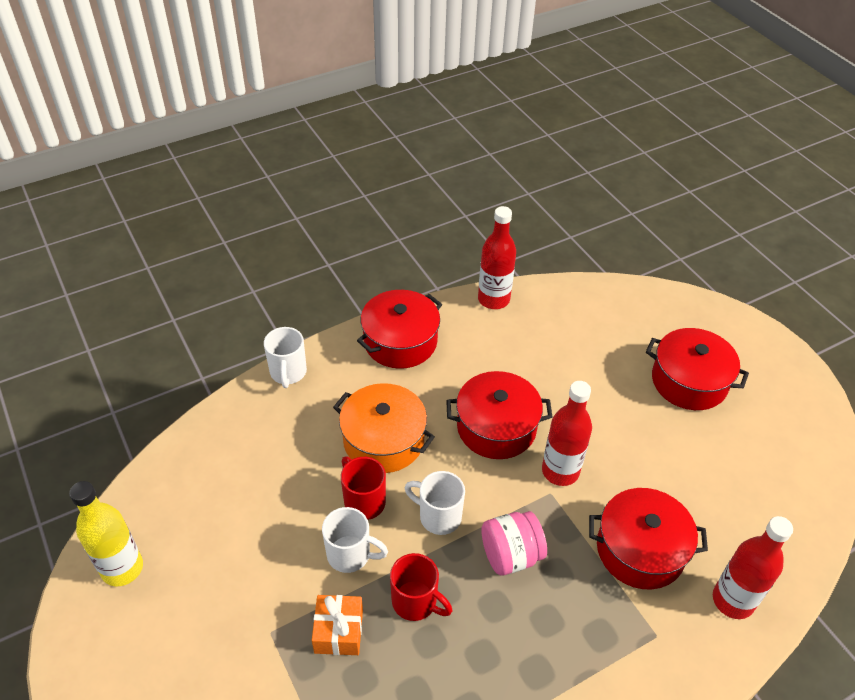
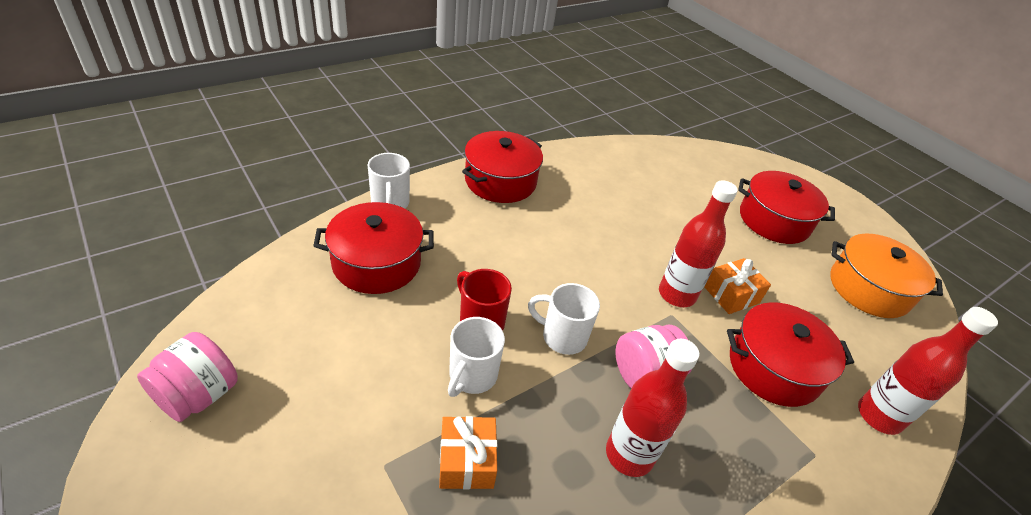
camera: 10 degrees left, 5 degrees down
yellow bottle [69,481,143,586] -> pink jar [137,332,238,422]
white mug [322,507,388,573] -> white mug turned 105 degrees clockwise [448,317,505,397]
orange pot [333,383,435,473] -> orange pot moved to [830,233,943,318]
red mug [390,553,452,621] -> none
red pot [446,371,552,459] -> red pot moved to [313,202,434,294]
red bottle [478,206,516,309] -> red bottle moved to [606,338,699,477]
none -> orange gift [704,258,771,314]

